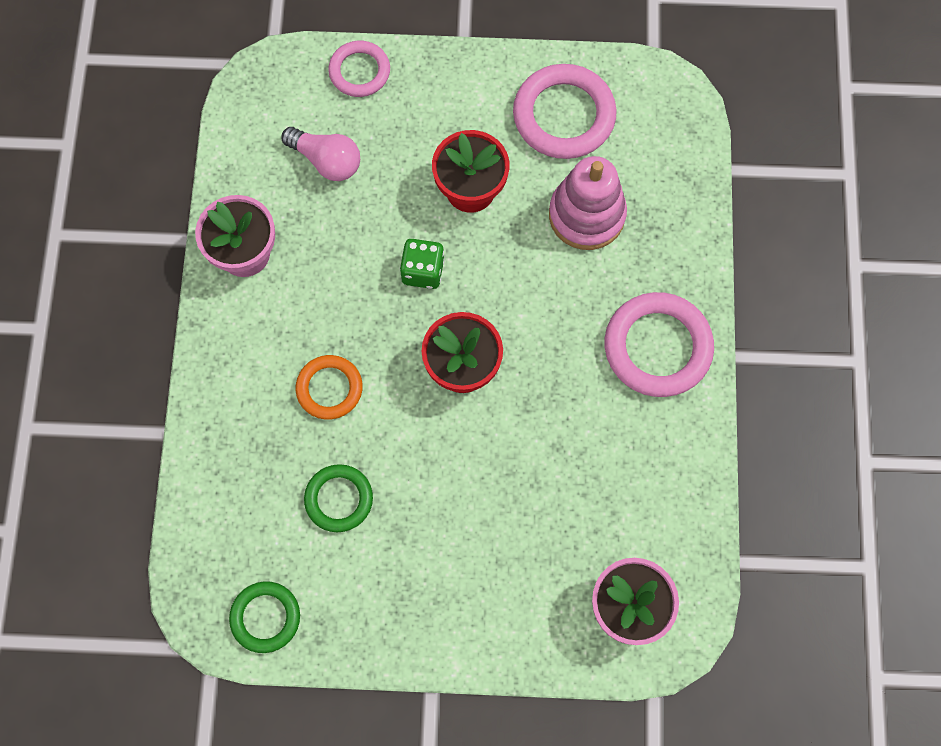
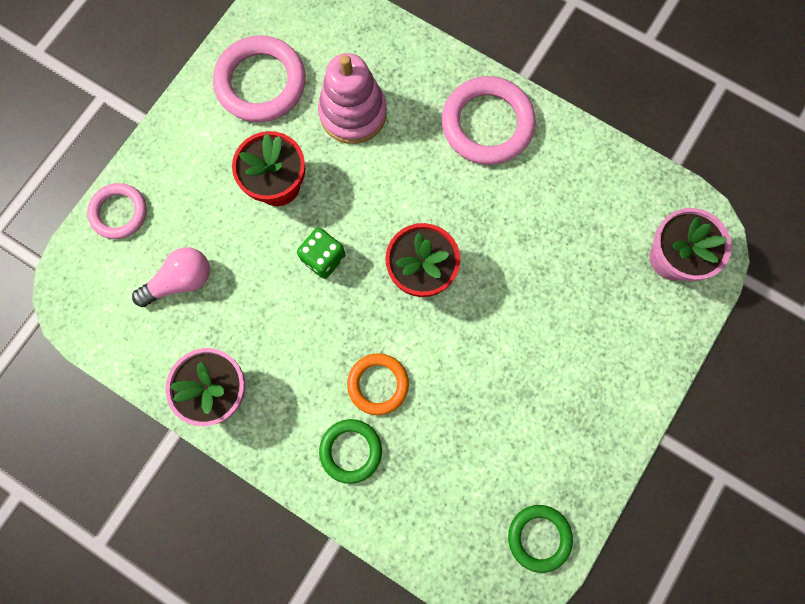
camera: 60 degrees left, 5 degrees up
green ring [304,464,373,532] -> green ring moved to [319,419,382,484]

